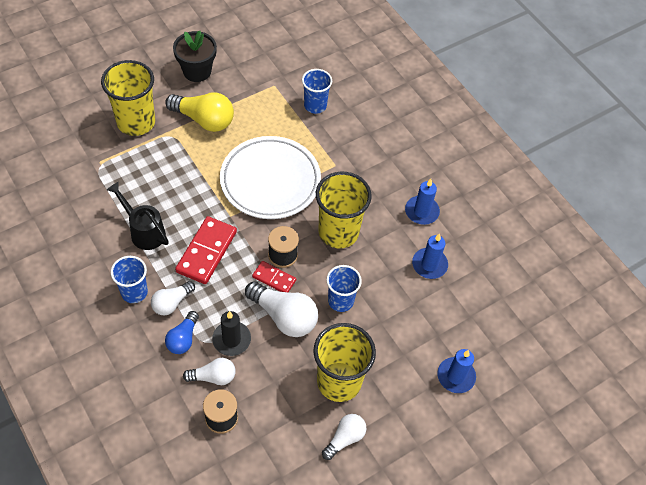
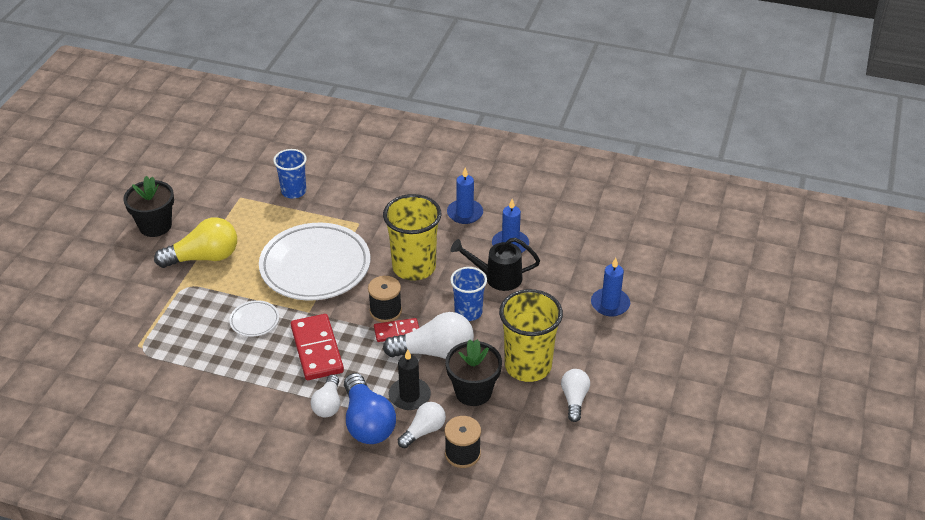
camera: 35 degrees left, 15 degrees down
yellow cup [101,60,155,136] -> none
black watering can [107,182,169,250] -> black watering can moved to [450,238,540,291]
blue cup [111,256,148,303] -> none
blue light bulb [165,311,199,354] -> blue light bulb [344,373,396,444], size x1.67
none -> white plate [229,300,279,337]
none -> black flower pot [446,339,502,406]

